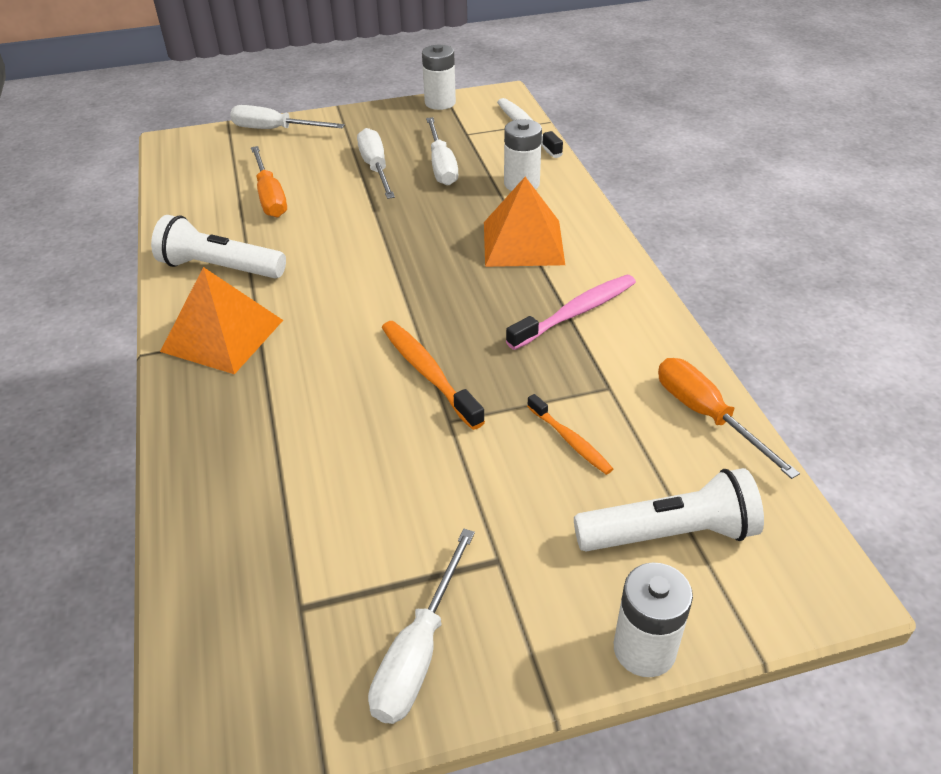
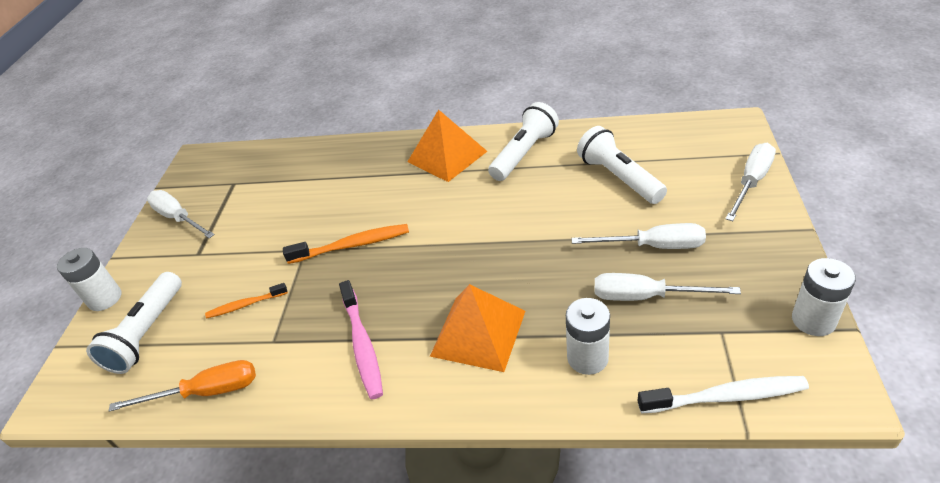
camera: 115 degrees right, 0 degrees up
orange screwdriver [251,146,287,217] -> white flashlight [577,126,667,204]

